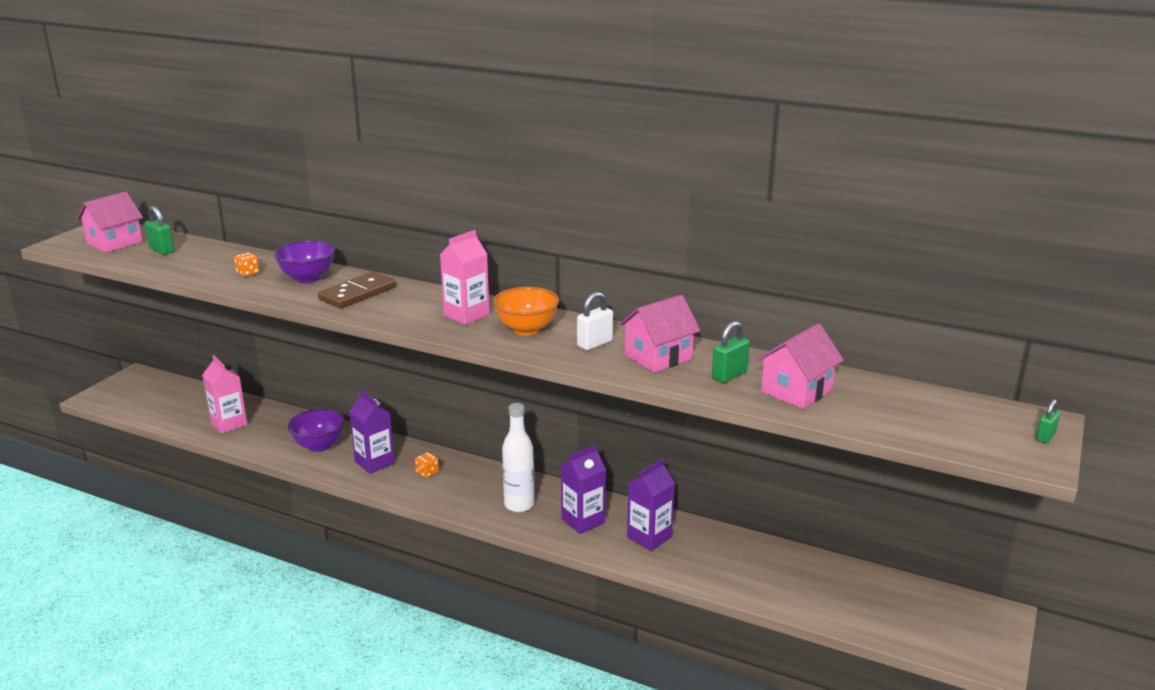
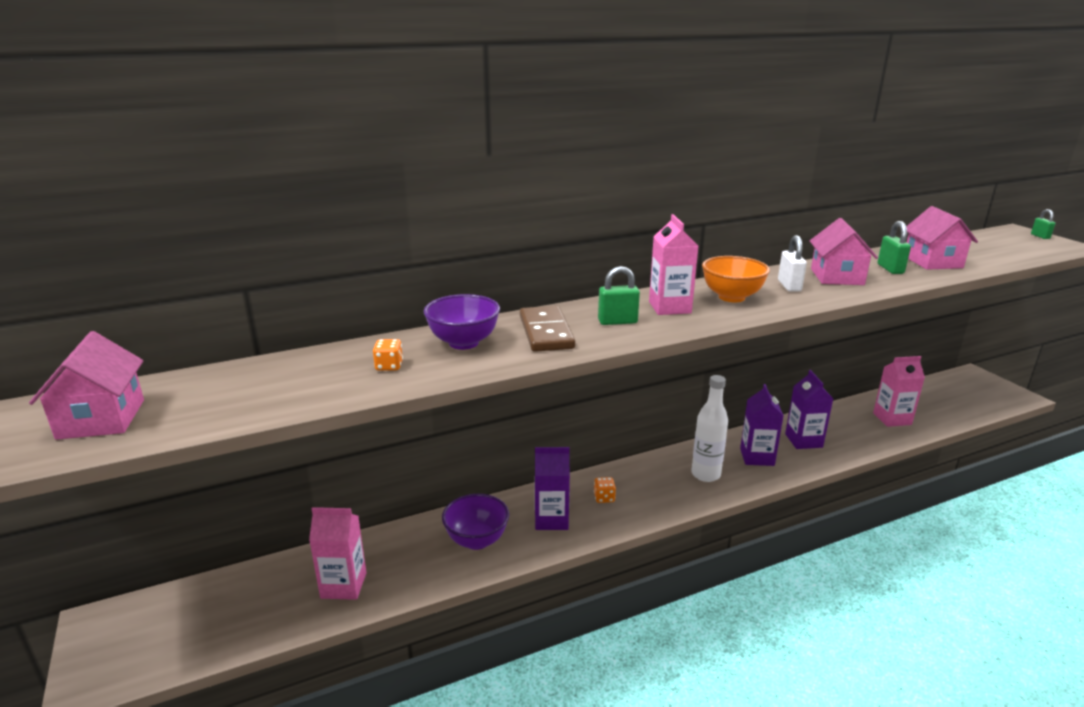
camera: 50 degrees left, 0 degrees up
green padlock [144,206,174,255] -> green padlock moved to [598,266,640,325]
none -> pink carton [873,356,925,427]

